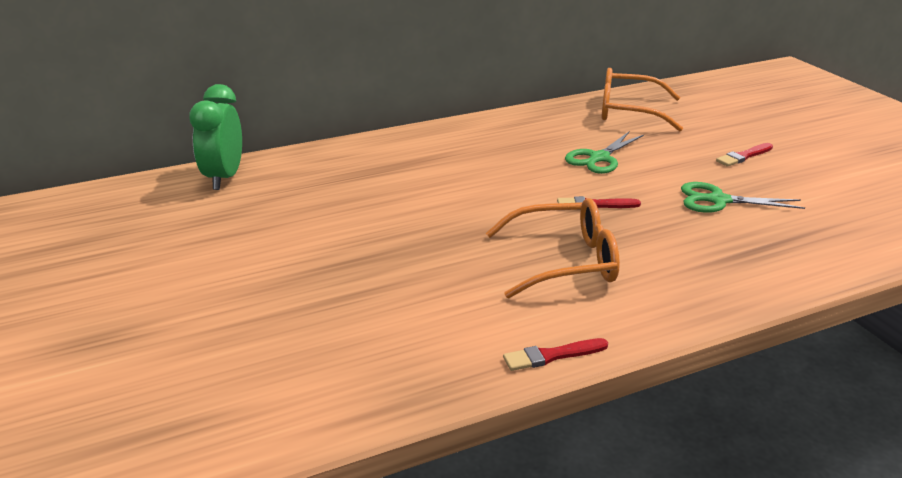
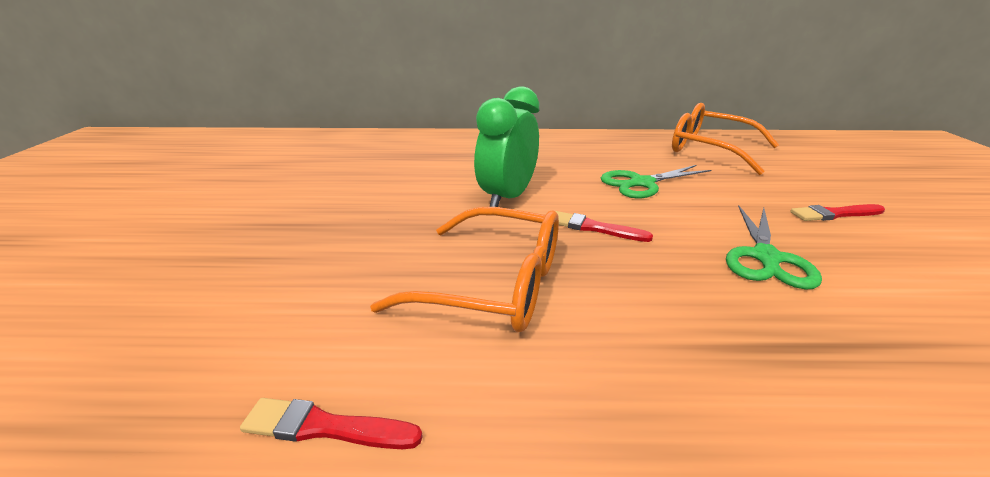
camera: 25 degrees right, 0 degrees up
green clock [189,84,242,190] -> green clock moved to [474,86,539,207]
green scissors [681,182,805,213] -> green scissors turned 105 degrees counterclockwise [726,205,822,290]

